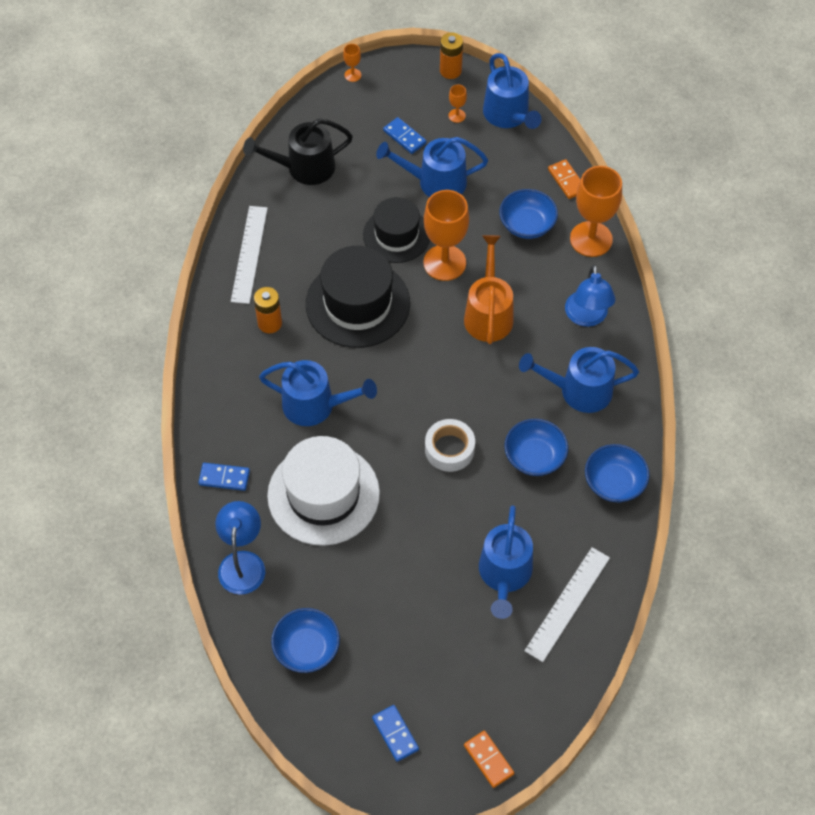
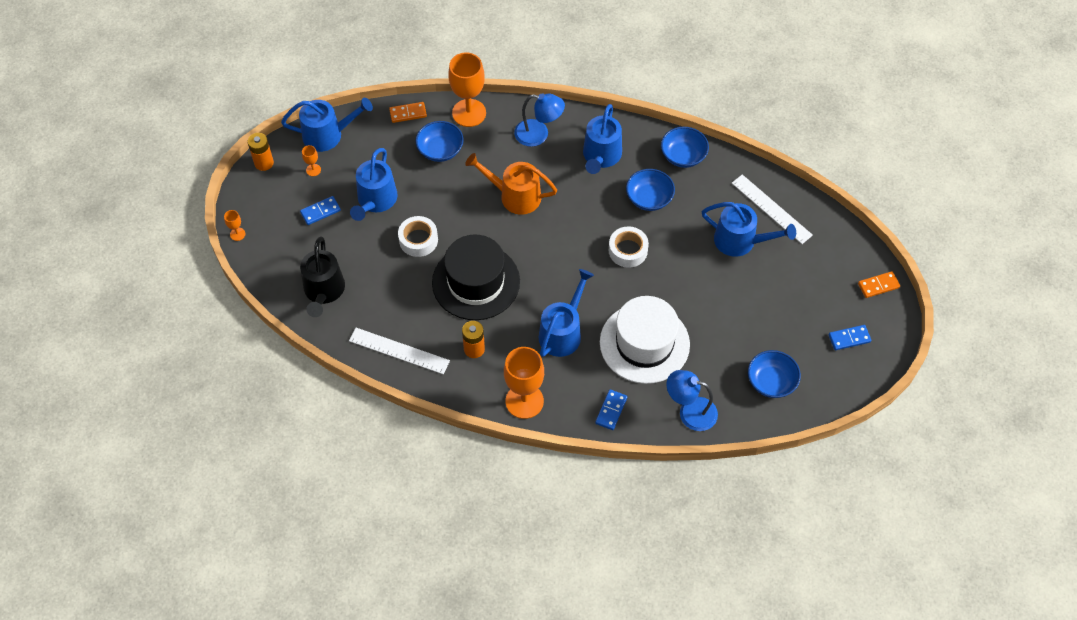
camera: 75 degrees left, 0 degrees up
black hat [363,197,430,263] -> white tape [398,216,438,257]
orange goblet [423,190,469,281] -> orange goblet moved to [504,347,544,419]

